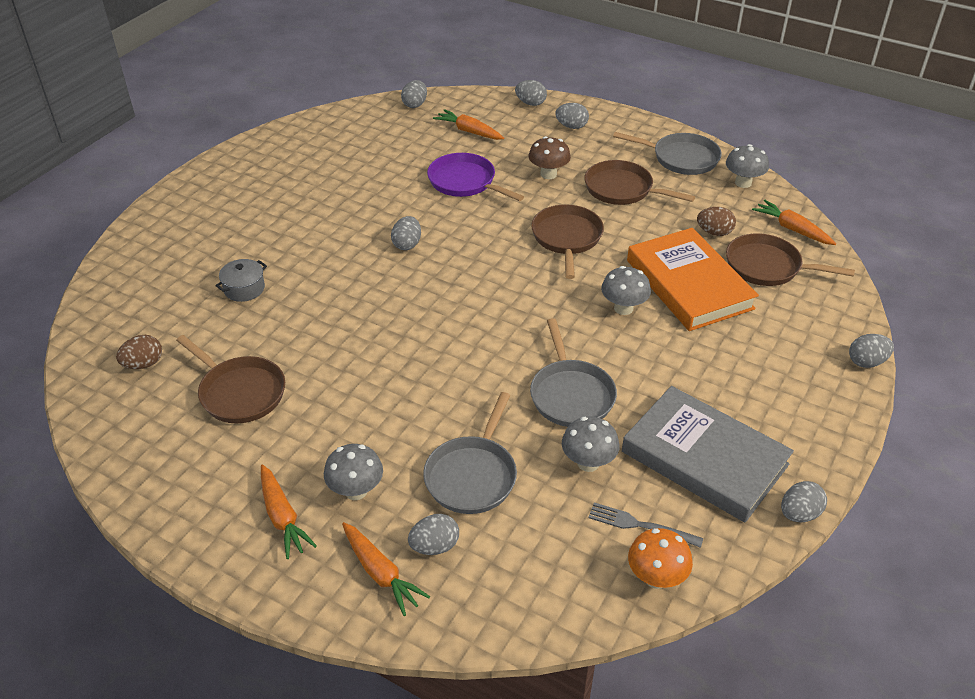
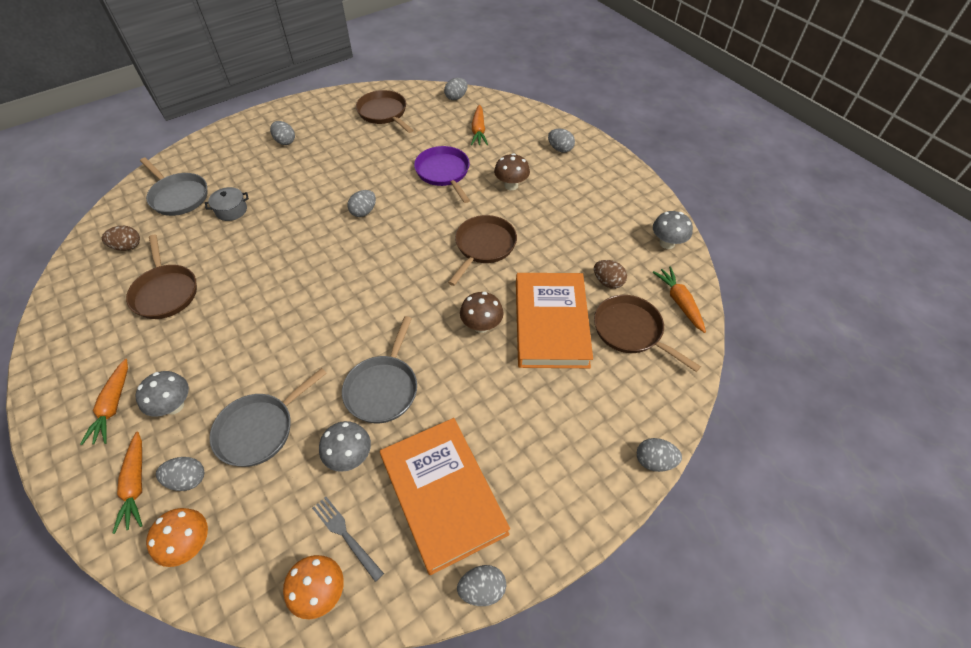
camera: 25 degrees right, 10 degrees up
orange carrot [433,109,504,140] -> orange carrot turned 150 degrees counterclockwise [471,105,488,145]
grey egg [515,80,547,106] -> grey egg moved to [270,121,295,145]
brown pan [584,160,695,205] -> brown pan moved to [356,90,413,133]
grey mushroom [601,266,651,315] -> brown mushroom [460,292,504,333]
grey pan [613,132,722,175] -> grey pan moved to [140,158,208,216]
grey book [622,386,794,523] -> orange book [380,418,510,575]
none -> orange mushroom [146,508,208,567]

